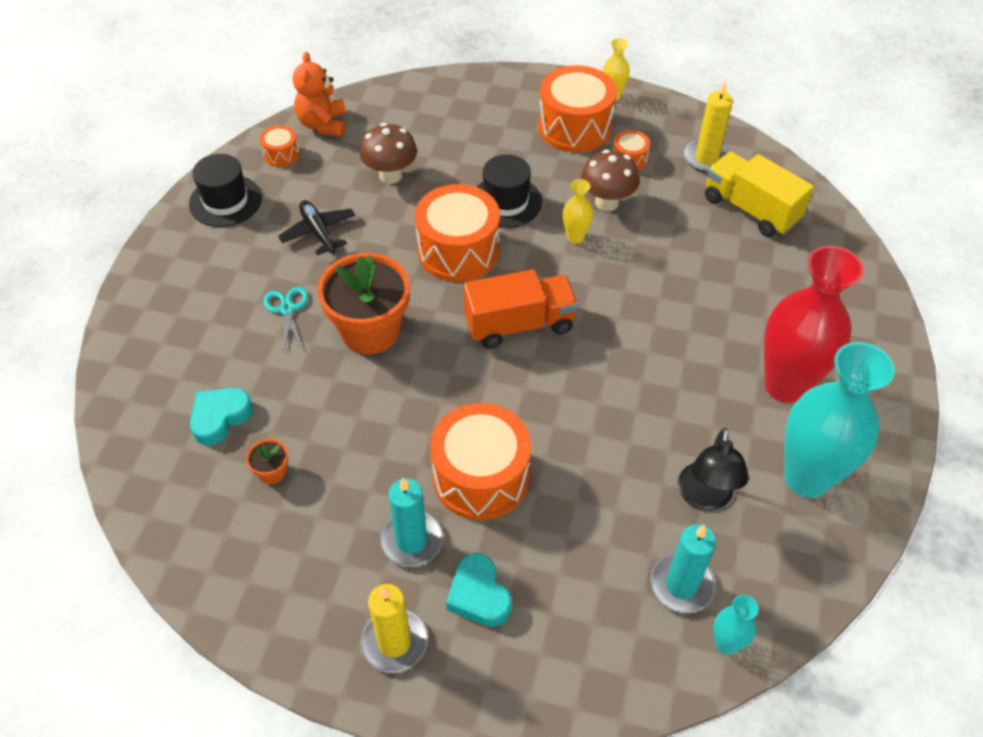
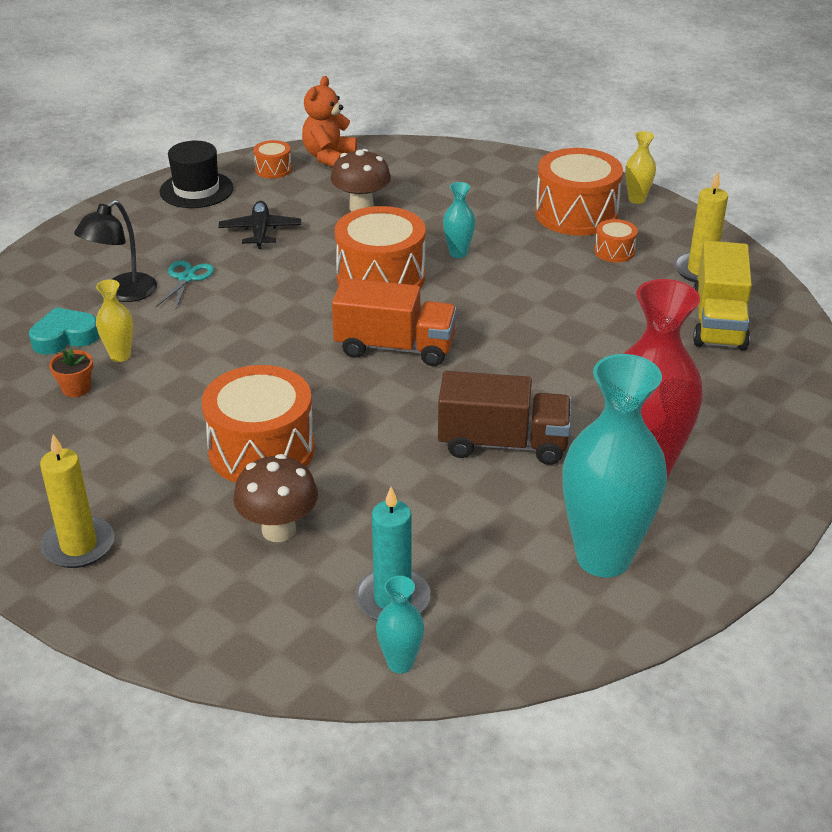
camera: 25 degrees right, 15 degrees down
orange flower pot [317,253,410,354] -> none
turquoise candle [380,477,443,567] -> none
turquoise heart [446,553,512,627] -> none
black hat [477,155,542,228] -> turquoise vase [443,182,475,258]
yellow vase [563,179,593,244] -> yellow vase moved to [96,279,133,362]
brown mushroom [581,150,639,211] -> brown mushroom moved to [233,454,318,542]
black lamp [678,428,749,511] -> black lamp moved to [74,200,157,302]
yellow truck [705,152,814,237] -> yellow truck turned 150 degrees counterclockwise [693,241,752,351]
none -> brown truck [438,371,572,465]

